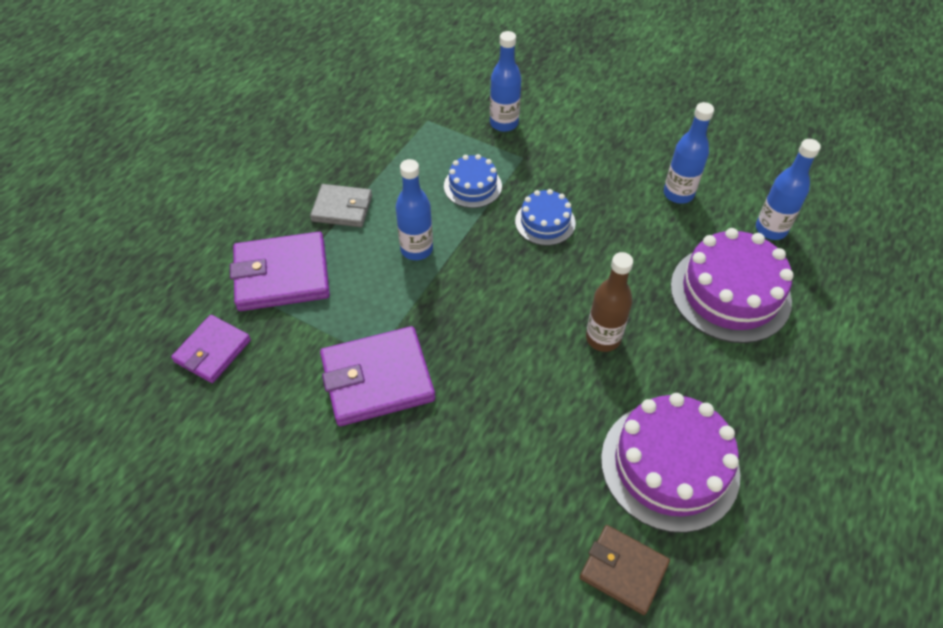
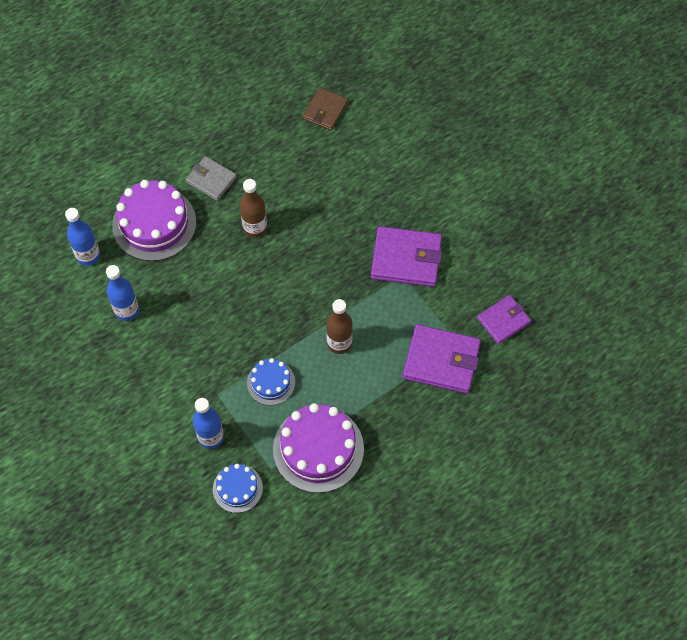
camera: 155 degrees left, 10 degrees up
grey wallet [310,184,372,227] -> grey wallet moved to [186,156,237,201]
blue bottle [396,159,433,260] -> brown bottle [326,299,353,354]
blue cake [515,189,576,246] -> blue cake moved to [213,464,263,513]
brown wallet [580,525,670,615] -> brown wallet turned 60 degrees clockwise [303,87,348,130]
purple cake [601,393,740,533] -> purple cake moved to [273,403,364,493]

